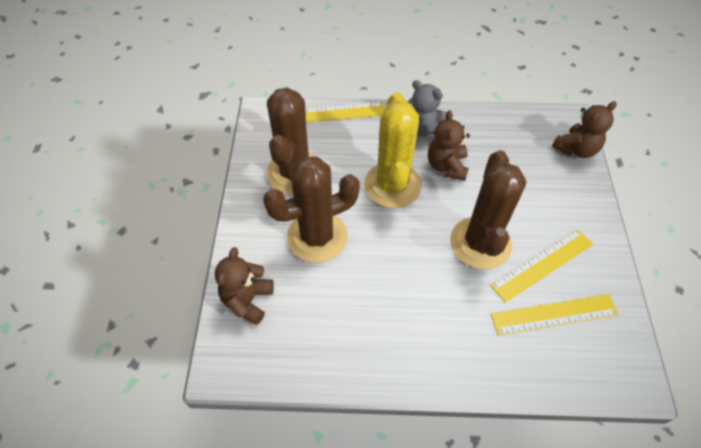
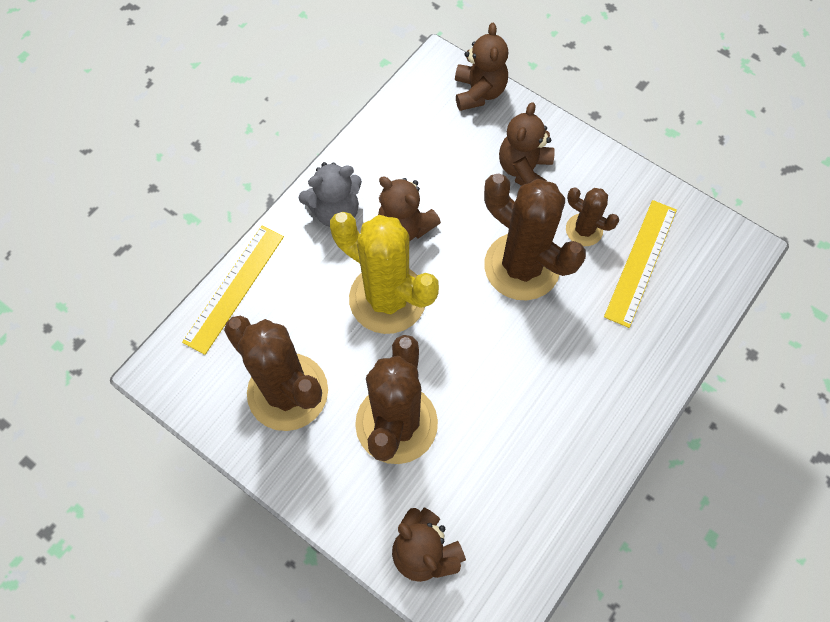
camera: 55 degrees left, 10 degrees up
yellow ruler [490,229,593,303] -> brown cactus [566,188,619,246]
none -> brown teddy bear [499,102,555,186]

